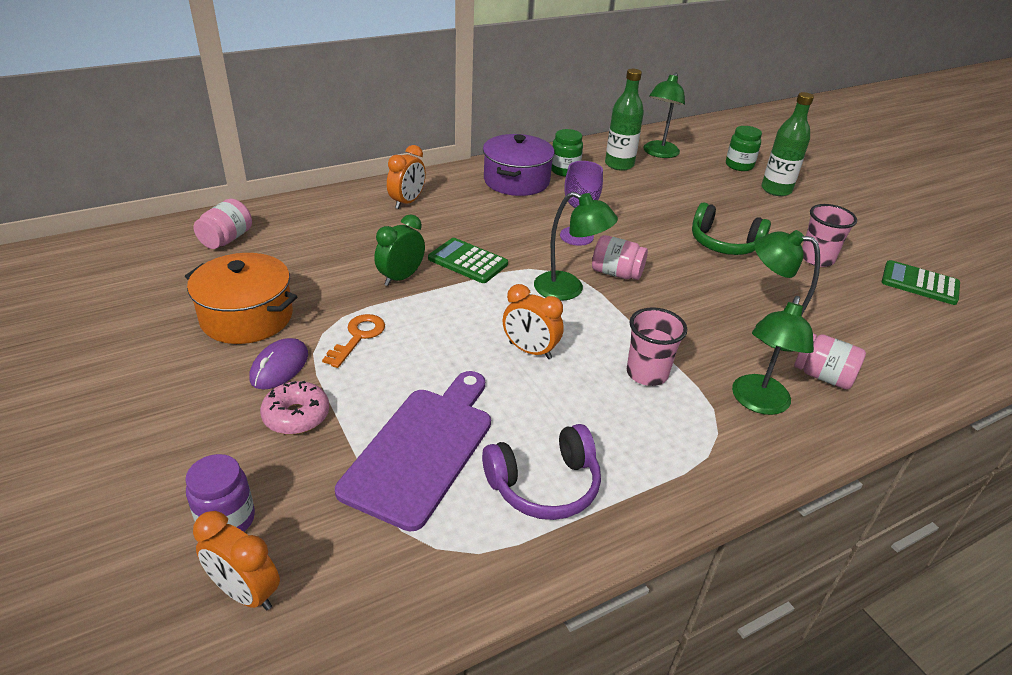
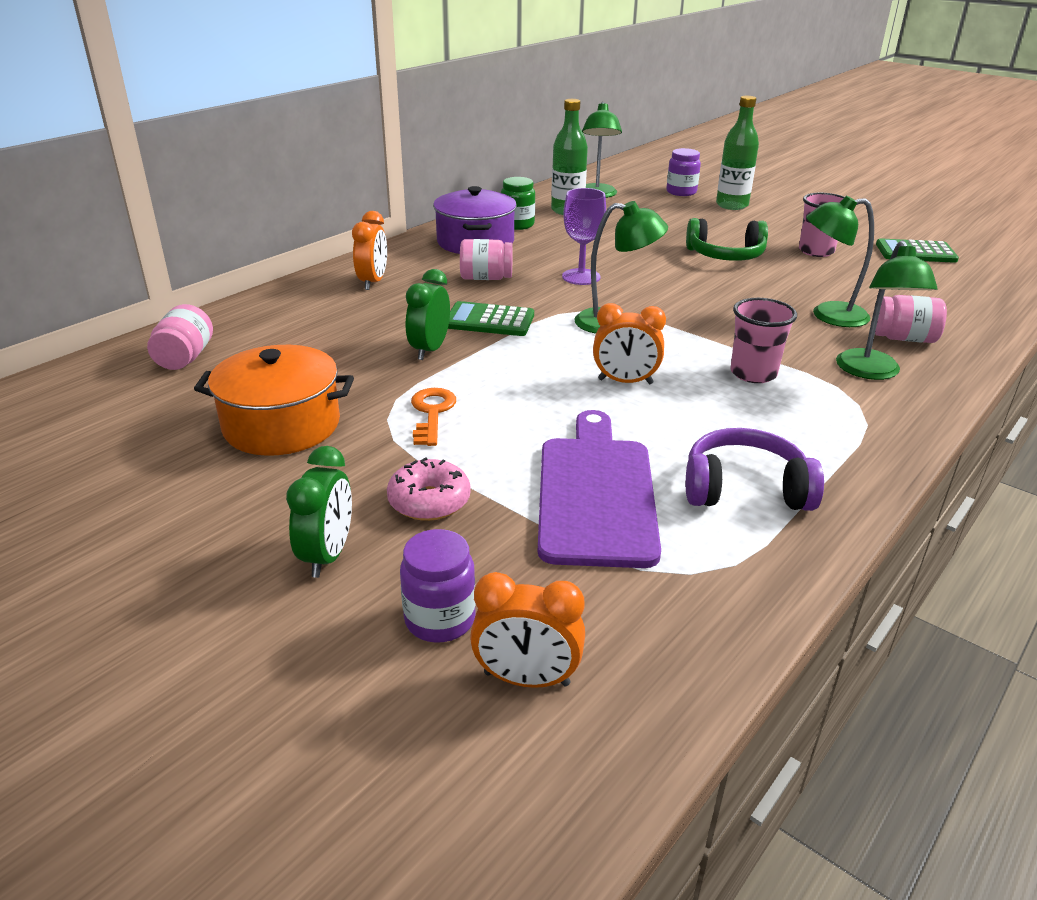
camera: 20 degrees left, 5 degrees down
purple mouse [249,338,308,389] -> none
purple headphones [482,424,601,520] -> purple headphones turned 135 degrees counterclockwise [686,428,824,511]
pink jar [592,235,648,280] -> pink jar moved to [460,239,513,280]
green jar [726,126,762,171] -> purple jar [666,148,701,196]
none -> green clock [286,446,352,578]

